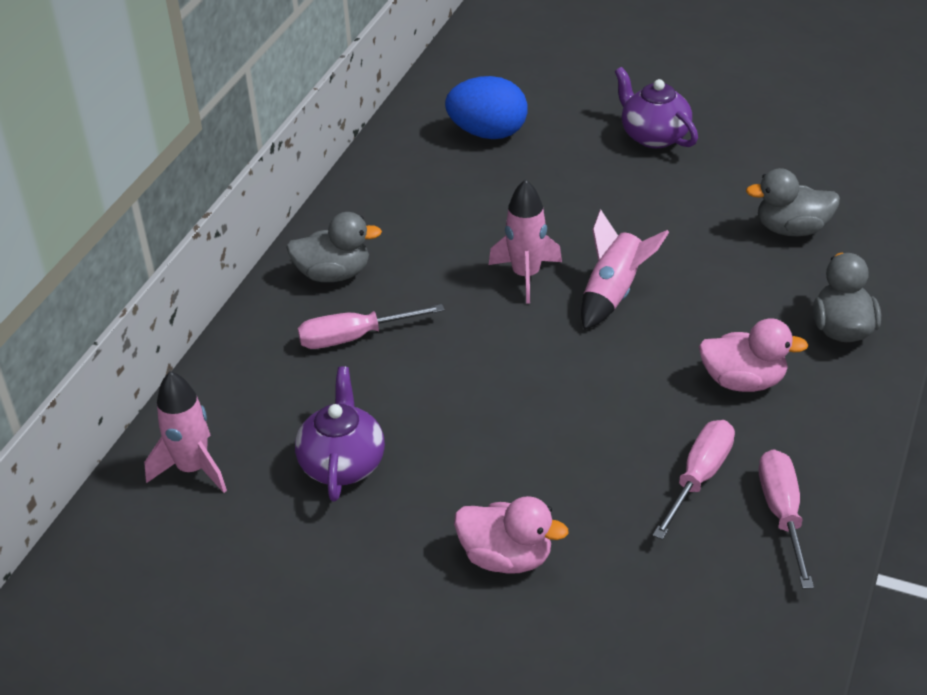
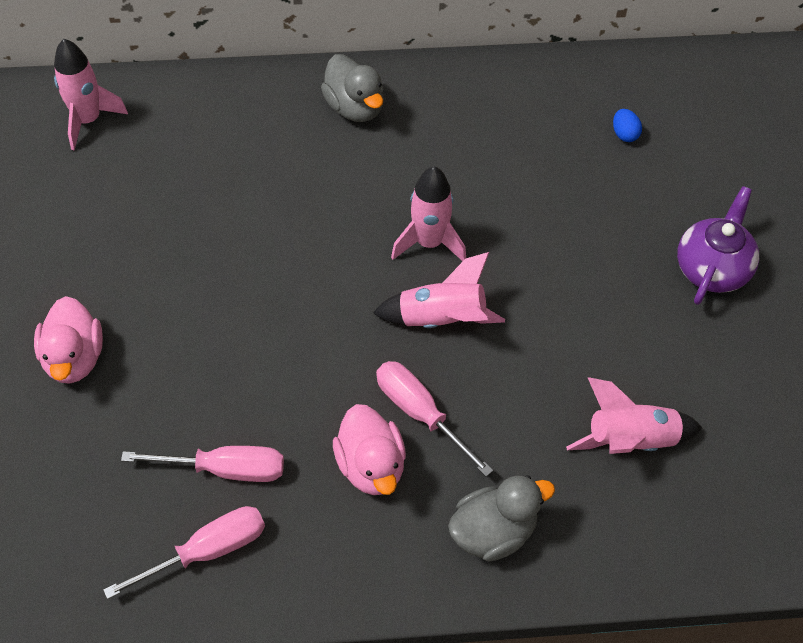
camera: 60 degrees right, 15 degrees up
purple teapot [295,367,385,501] -> none
pink screwdriver [298,304,445,349] -> pink screwdriver moved to [376,361,493,477]
blue egg [445,76,527,139] -> blue egg [613,109,642,142], size x0.42
grey duck [746,168,840,236] -> pink rocket [566,378,702,454]

